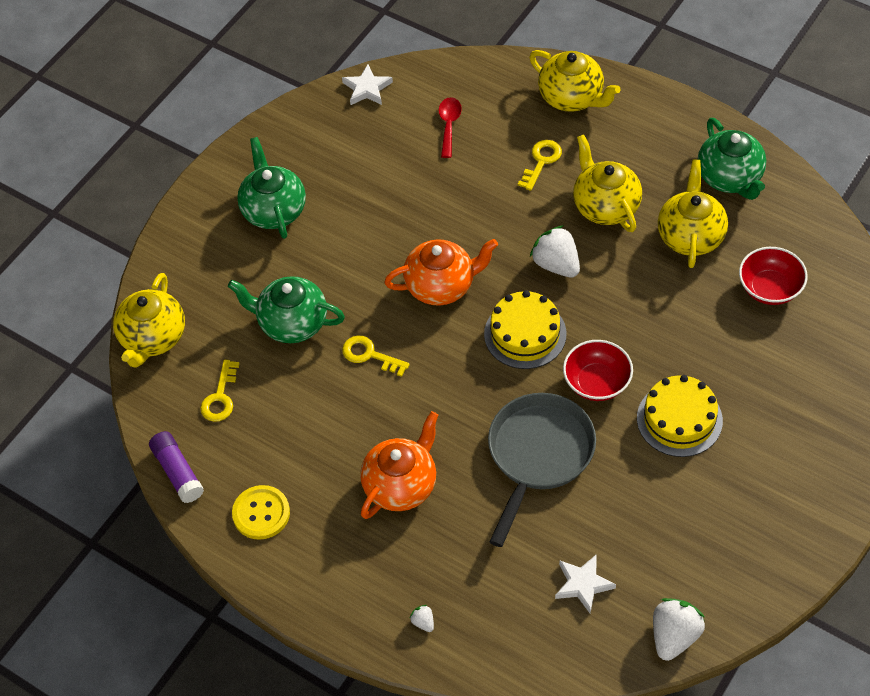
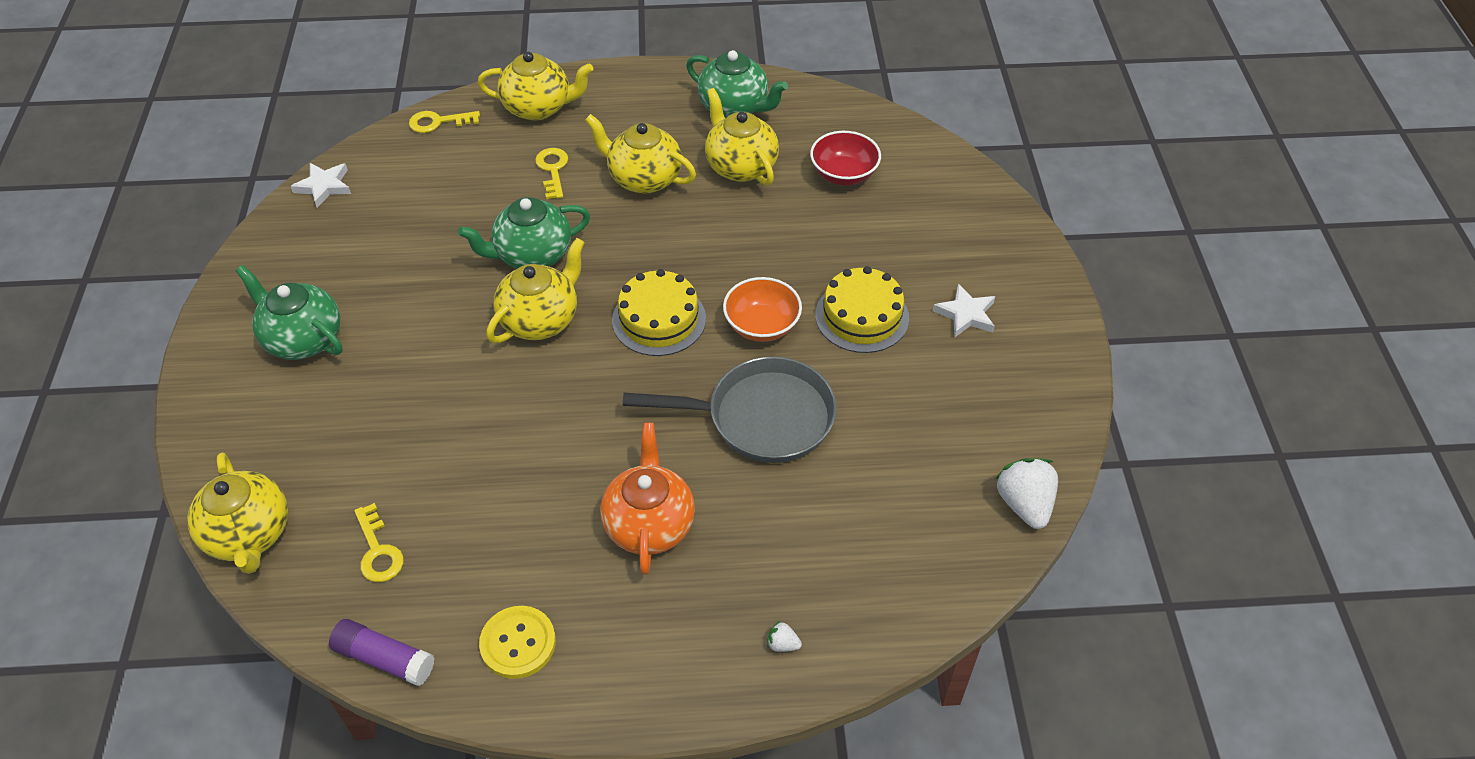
camera: 40 degrees left, 5 degrees down
green teapot [228,276,345,343] -> green teapot moved to [458,197,590,269]
yellow key [342,336,410,377] -> yellow key moved to [409,111,480,133]
orange teapot [384,239,498,306] -> yellow teapot [486,238,585,343]
red spoon [439,97,462,158] -> none
grey pan [488,393,596,547] -> grey pan turned 105 degrees clockwise [623,356,837,463]
white strawberry [530,225,580,278] -> none
white star [555,554,616,613] -> white star moved to [933,284,995,337]
red bowl [563,340,633,401] -> orange bowl [723,277,802,342]

